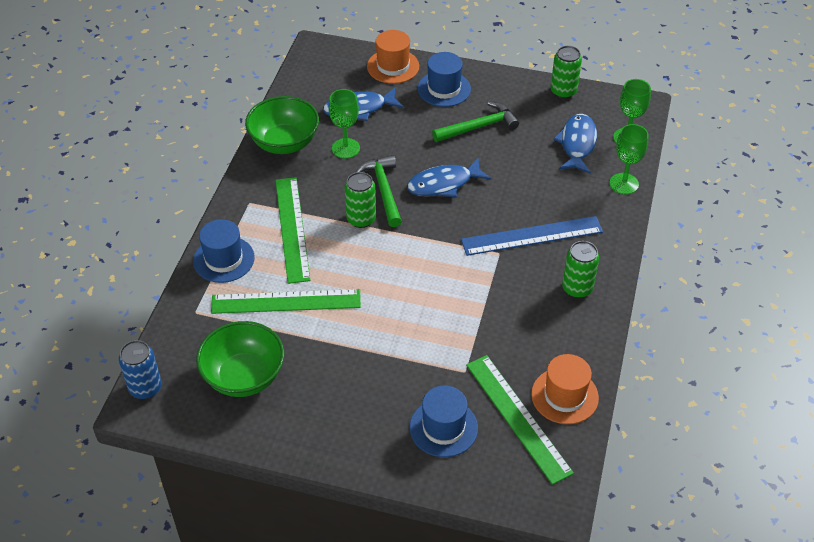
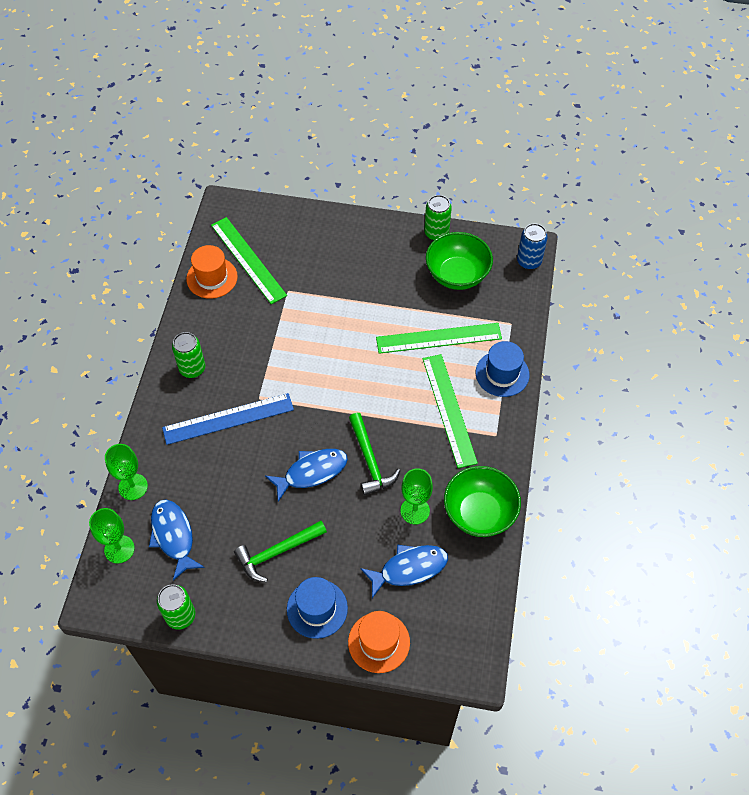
camera: 175 degrees right, 10 degrees up
green can [345,172,376,228] -> green can moved to [424,195,452,241]
blue hat [410,386,478,457] -> none
blue fish [553,114,597,174] -> blue fish turned 150 degrees clockwise [149,499,205,580]

